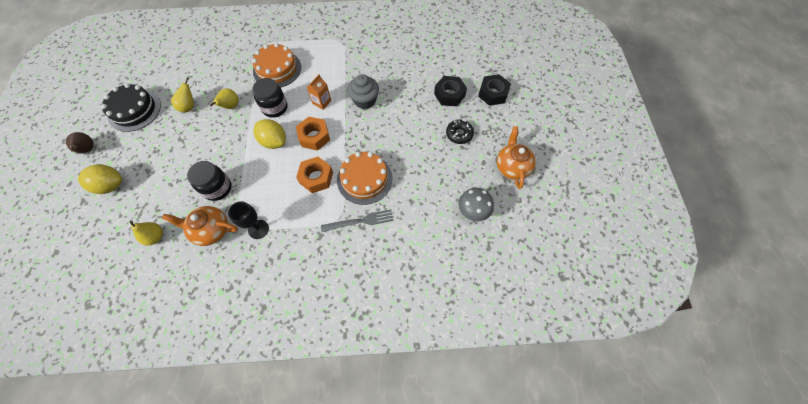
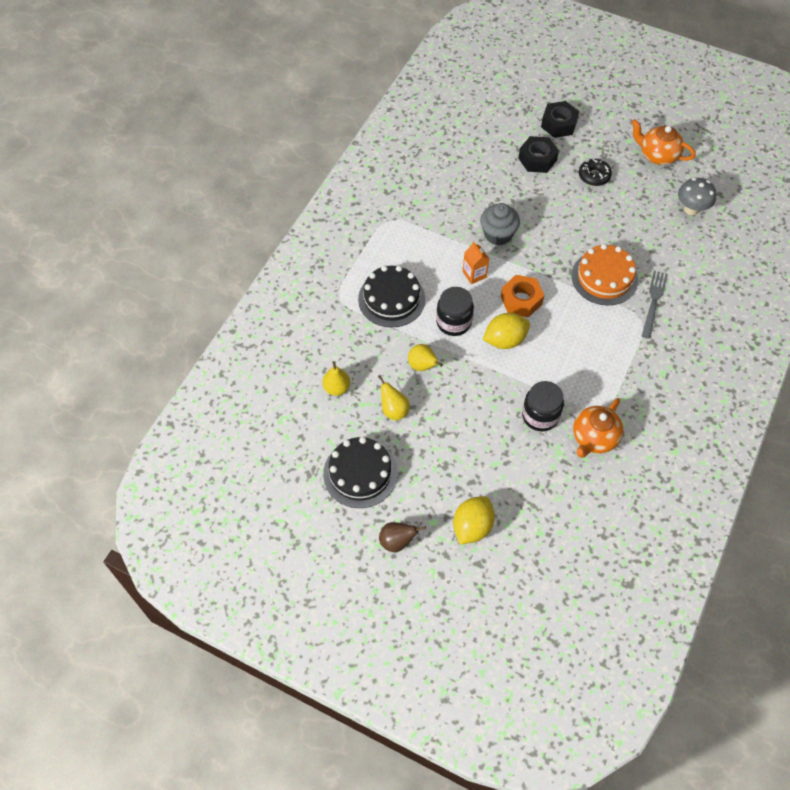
camera: 60 degrees left, 5 degrees down
yellow pear [130,221,163,246] -> yellow pear moved to [323,361,350,396]
black goblet [228,201,269,239] -> none
orange cake [252,43,301,88] -> black cake [358,266,425,327]
orange nut [296,157,333,193] -> none

